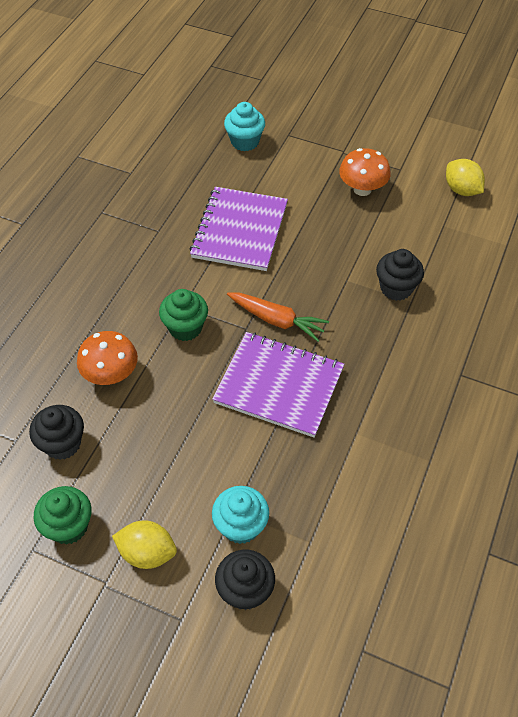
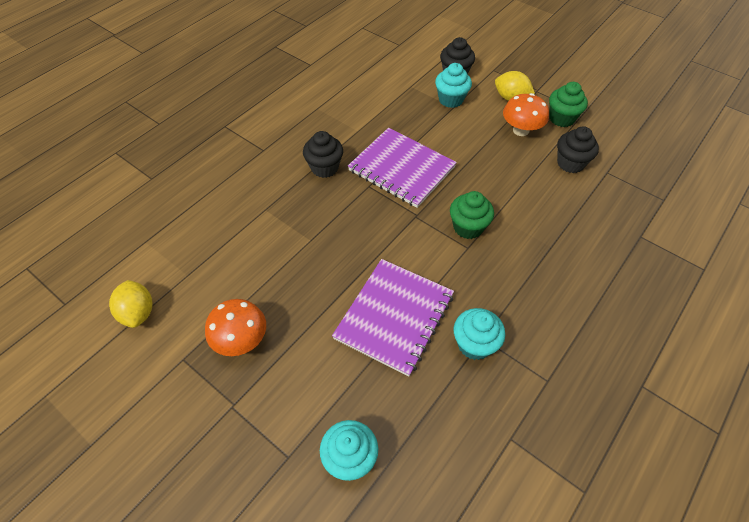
camera: 165 degrees left, 0 degrees up
orange mushroom [77,331,138,385] -> orange mushroom moved to [503,93,549,136]
orange carrot [227,293,329,342] -> none
black cupcake [376,249,424,301] -> black cupcake moved to [303,131,343,178]
none -> turquoise cupcake [454,308,505,360]

